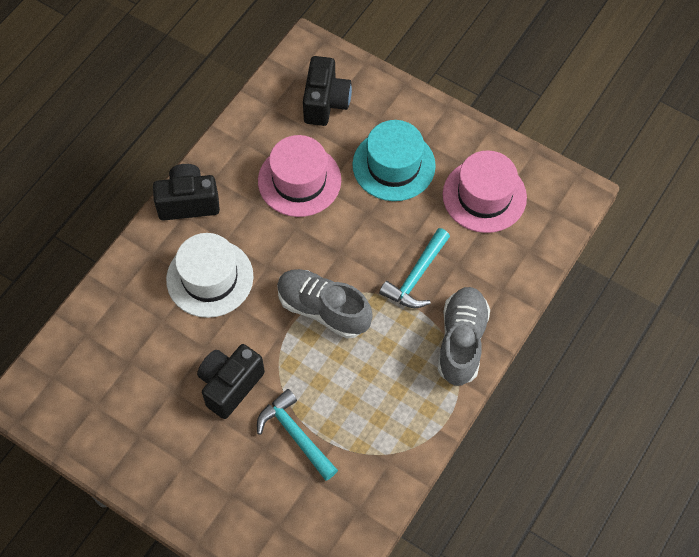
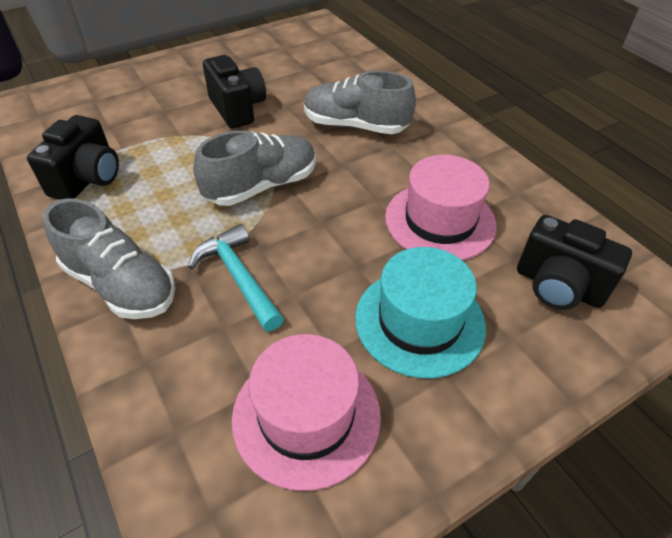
camera: 115 degrees right, 15 degrees down
black camera [153,164,220,221] -> black camera moved to [27,115,119,200]
white hat [166,233,254,318] -> grey shoe [304,71,416,134]
turquoise hammer [257,389,338,481] -> none

